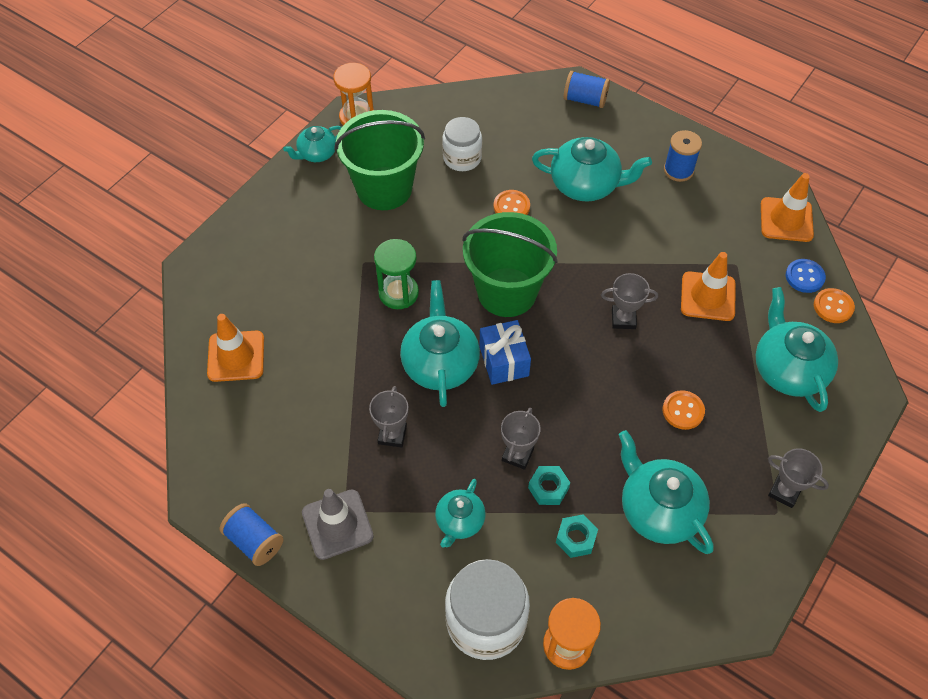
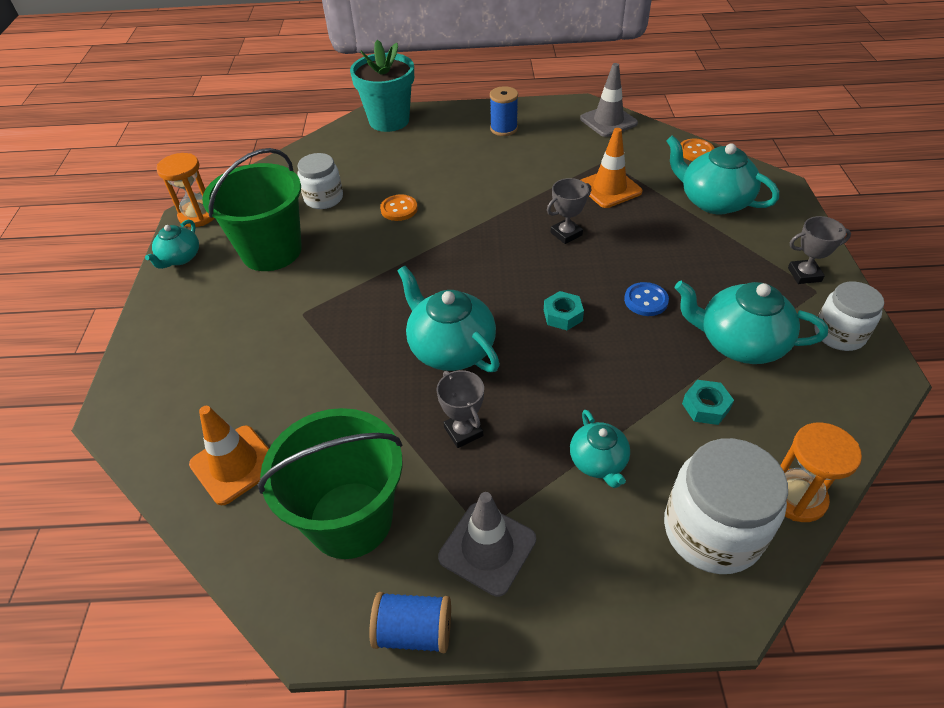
camera: 35 degrees left, 10 degrees down
green hourglass [374,239,419,309] -> none
green bucket [463,212,558,317] -> green bucket moved to [258,408,402,559]
blue gift [479,320,531,385] -> none
grey trophy [501,408,541,470] -> none
turquoise nut [528,466,570,505] -> turquoise nut moved to [544,291,584,330]
turquoise teapot [532,137,652,202] -> none
blue spool [564,71,610,108] -> turquoise flower pot [350,40,414,132]
orange button [662,390,705,430] -> none
orange traffic cone [761,173,814,242] -> grey traffic cone [580,63,638,137]
blue button [786,259,826,293] -> blue button moved to [624,282,669,316]
none -> white jar [814,281,884,351]

